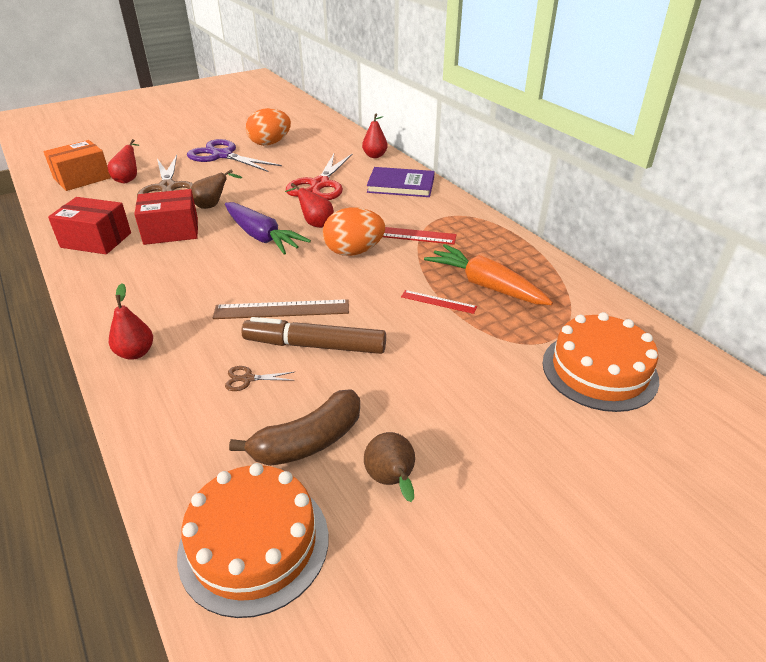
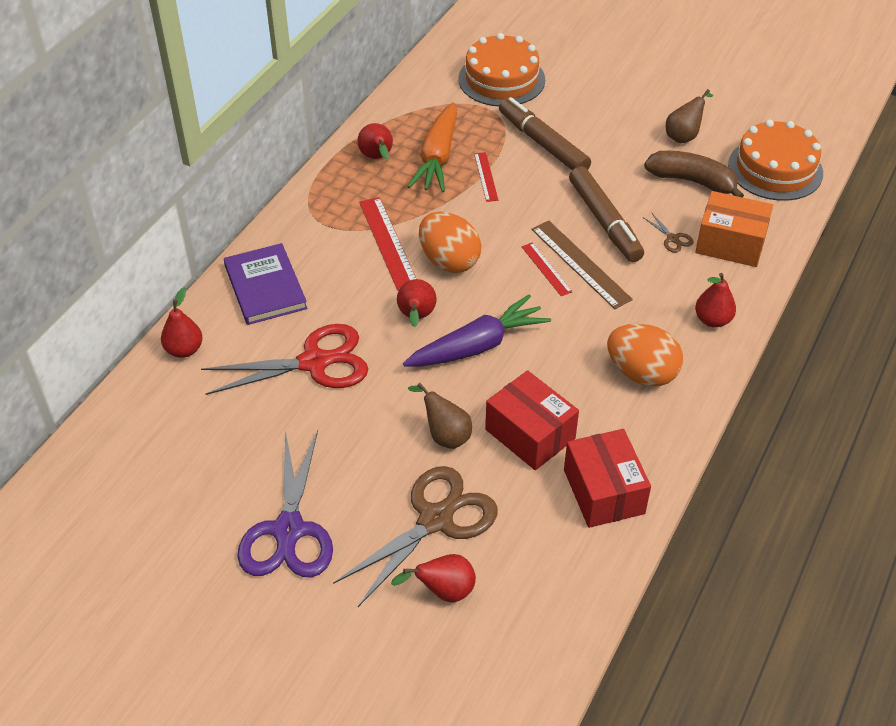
camera: 120 degrees left, 10 degrees up
orange box [44,140,111,191] -> orange box moved to [695,191,773,267]
purple carrot [225,202,311,255] -> purple carrot turned 45 degrees clockwise [403,294,551,366]
orange egg [246,108,291,146] -> orange egg moved to [607,323,683,387]
none -> red pear [357,123,393,159]
none -> brown marker [499,97,591,170]
none -> red ruler [521,242,572,296]

